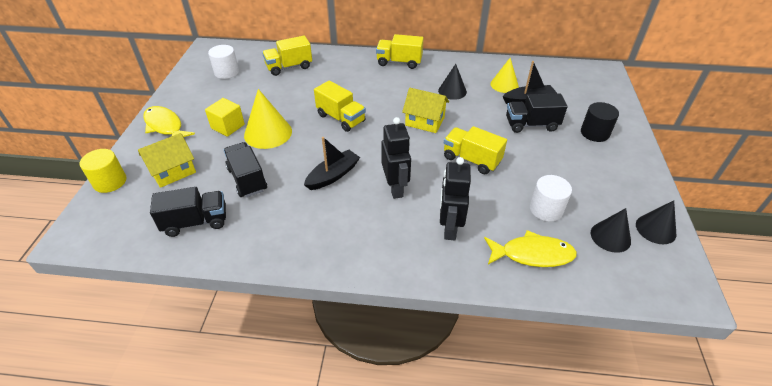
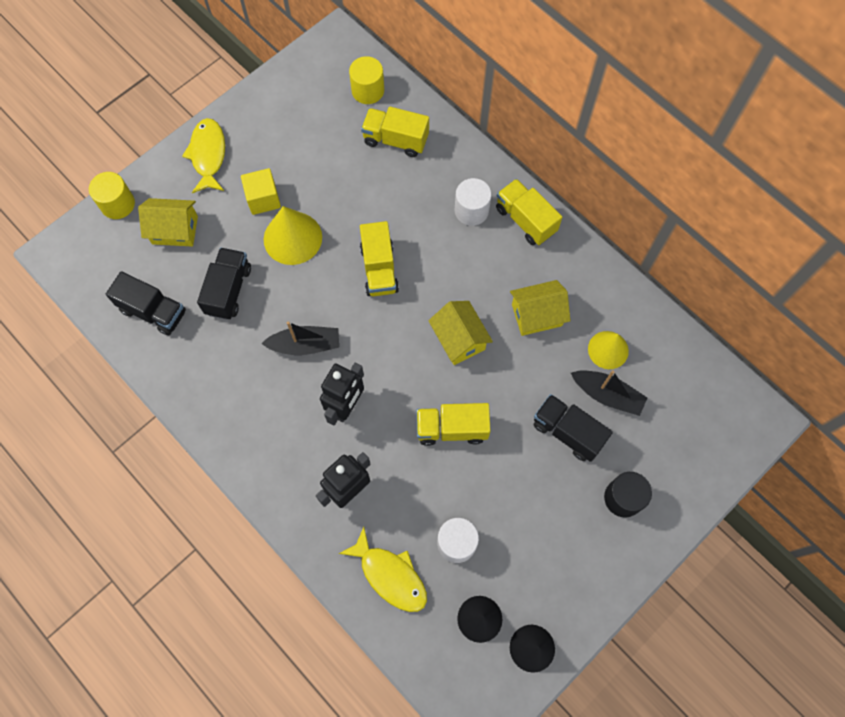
camera: 40 degrees right, 25 degrees up
white cylinder [208,45,239,79] -> white cylinder moved to [455,178,491,226]
black cone [438,64,467,100] -> yellow house [510,280,571,336]
yellow truck [444,126,507,174] -> yellow truck turned 75 degrees counterclockwise [416,403,491,446]
none -> yellow cylinder [349,56,384,104]

